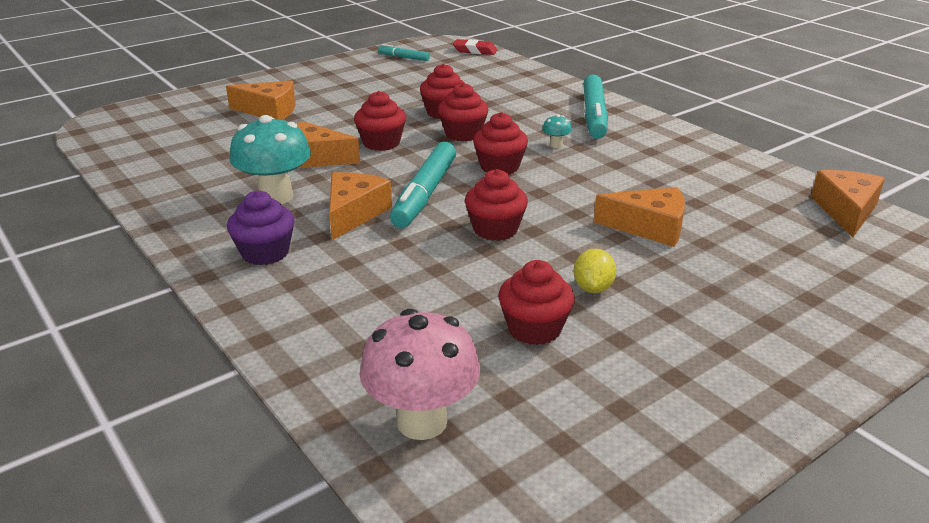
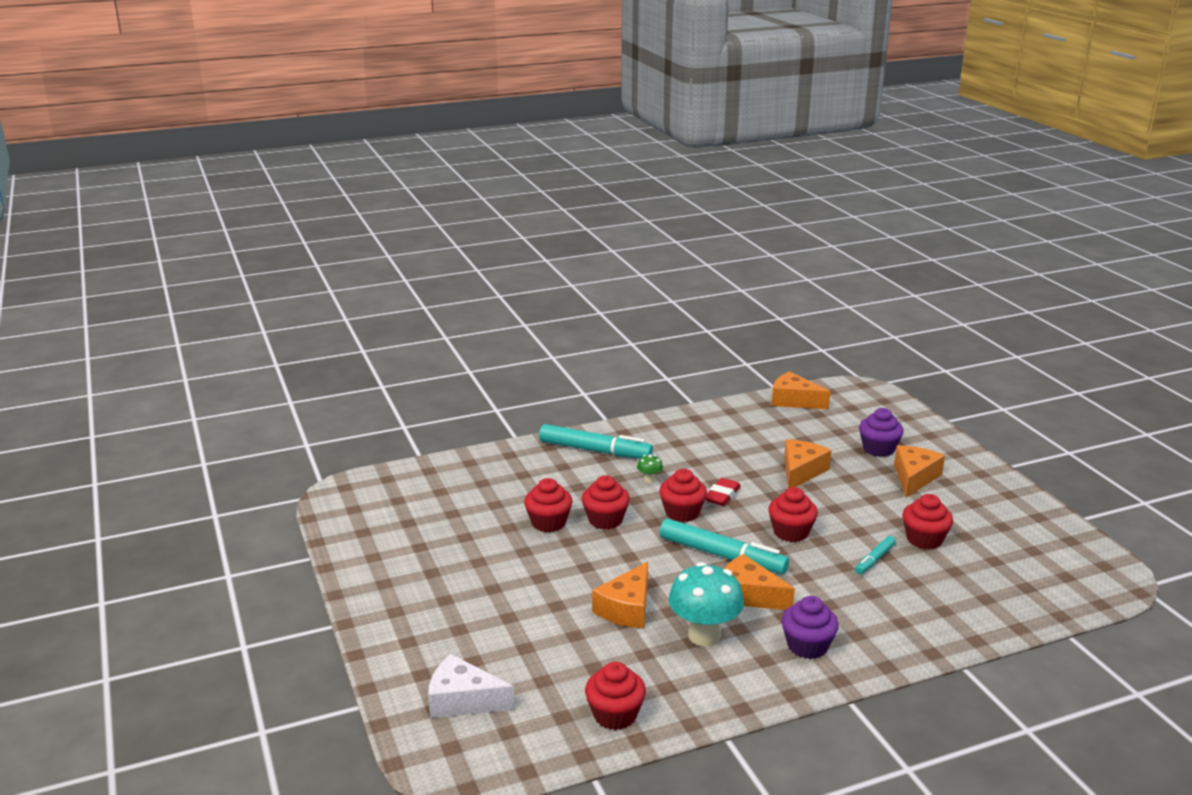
camera: 75 degrees left, 5 degrees down
orange cheese [226,80,296,120] -> orange cheese moved to [894,445,945,498]
red cupcake [354,91,406,151] -> red cupcake moved to [585,662,646,730]
pink mushroom [360,309,480,440] -> none
turquoise marker [378,44,430,61] -> turquoise marker moved to [855,536,896,574]
red eraser [453,39,497,55] -> red eraser moved to [705,478,741,506]
turquoise mushroom [542,114,572,148] -> green mushroom [637,455,663,483]
yellow lemon [573,249,617,293] -> none
none -> white cheese [428,654,515,718]
none -> purple cupcake [859,408,904,457]

